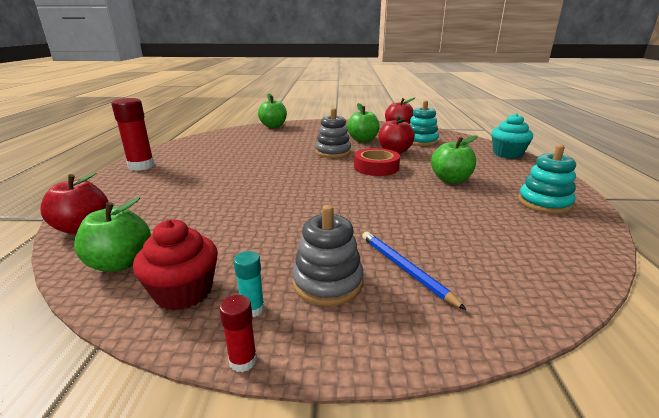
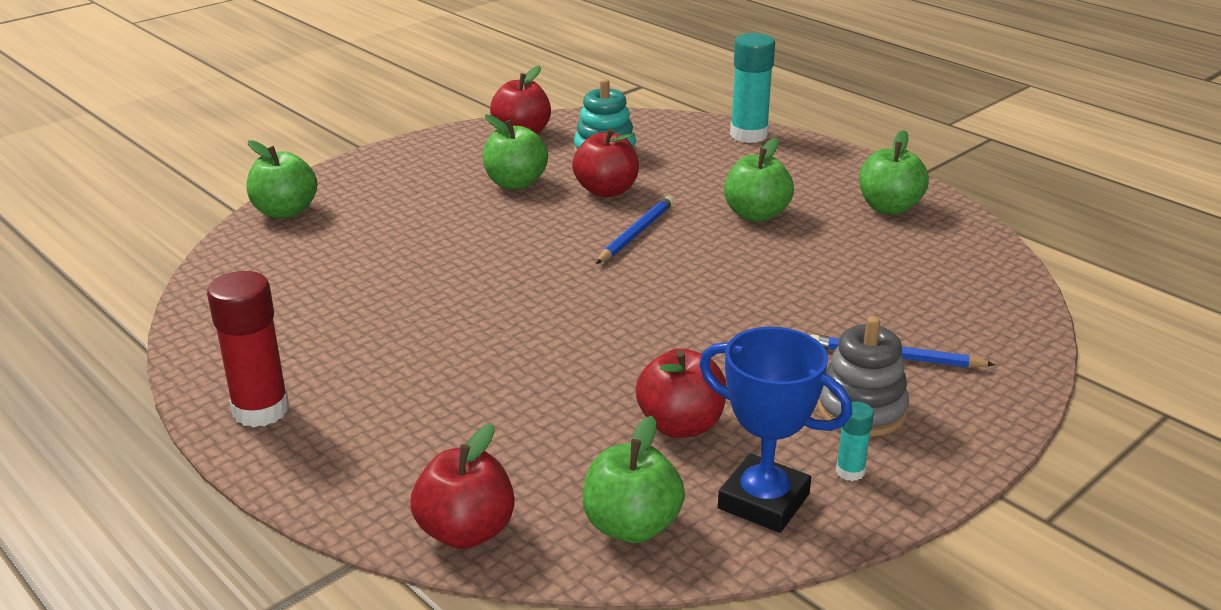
camera: 45 degrees left, 5 degrees up
red cupcake [133,220,218,311] -> blue trophy [699,327,852,533]
red glue stick [219,295,257,372] -> none
grey stacking toy [315,108,351,158] -> none
red tape [354,148,400,176] -> blue pencil [596,196,674,264]
turquoise cupcake [491,113,533,159] -> turquoise glue stick [730,33,775,143]
turquoise stacking toy [518,145,576,214] -> green apple [859,130,929,214]
none -> red apple [636,348,727,438]

